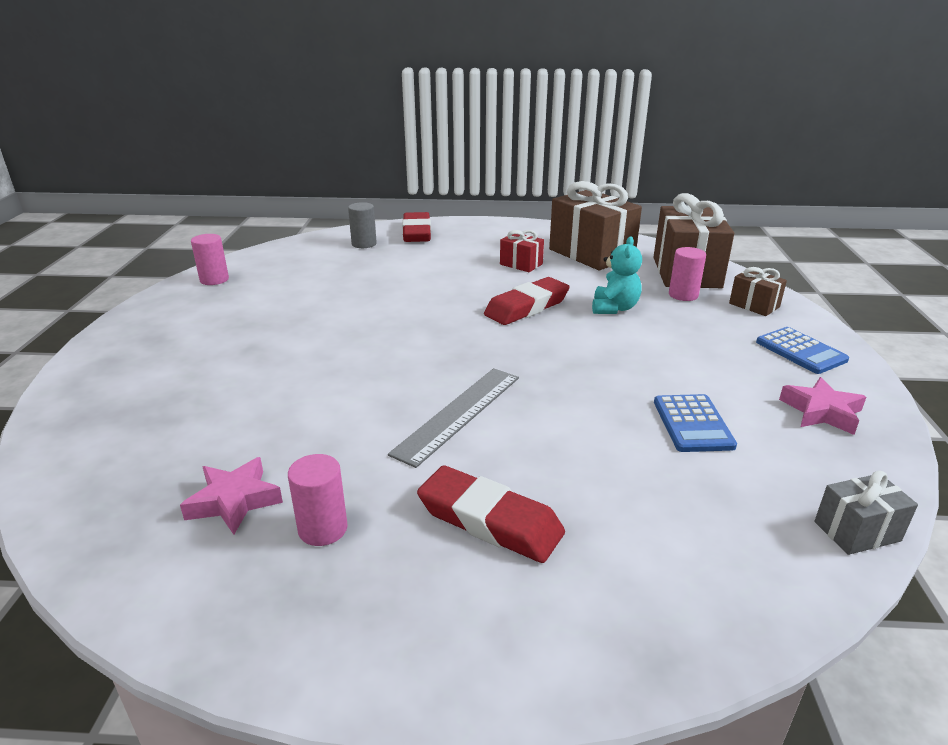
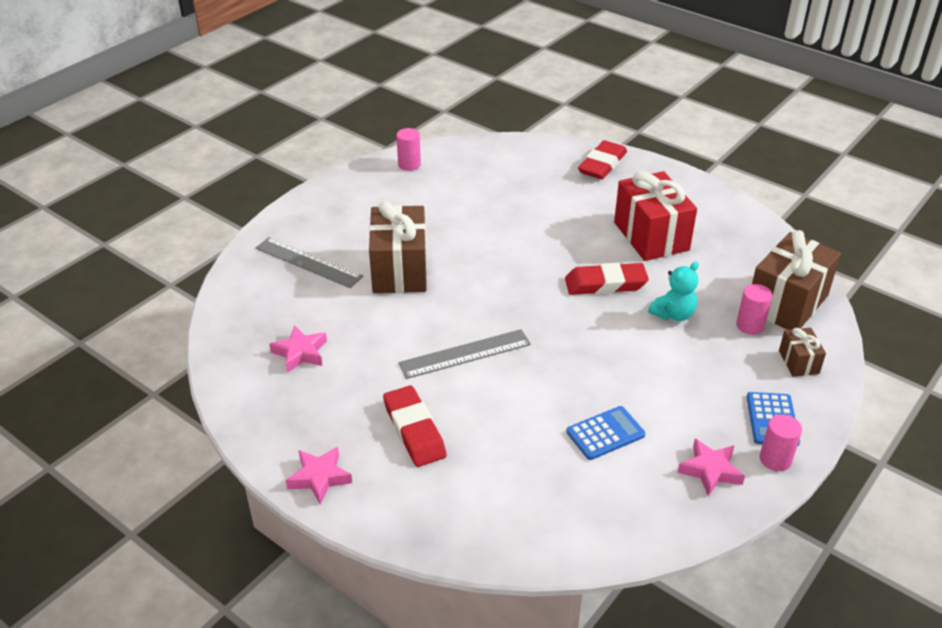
camera: 35 degrees right, 10 degrees up
pink cylinder [288,454,348,546] -> pink cylinder moved to [760,414,802,471]
grey cylinder [348,202,377,248] -> none
red gift [500,230,544,272] -> red gift [614,171,697,261], size x2.07
brown gift [549,181,642,270] -> brown gift moved to [369,201,427,293]
blue calculator [654,394,737,452] -> blue calculator turned 150 degrees counterclockwise [566,406,645,460]
grey gift [814,471,918,555] -> none
none -> grey ruler [256,237,363,288]
none -> pink star [286,447,352,504]

